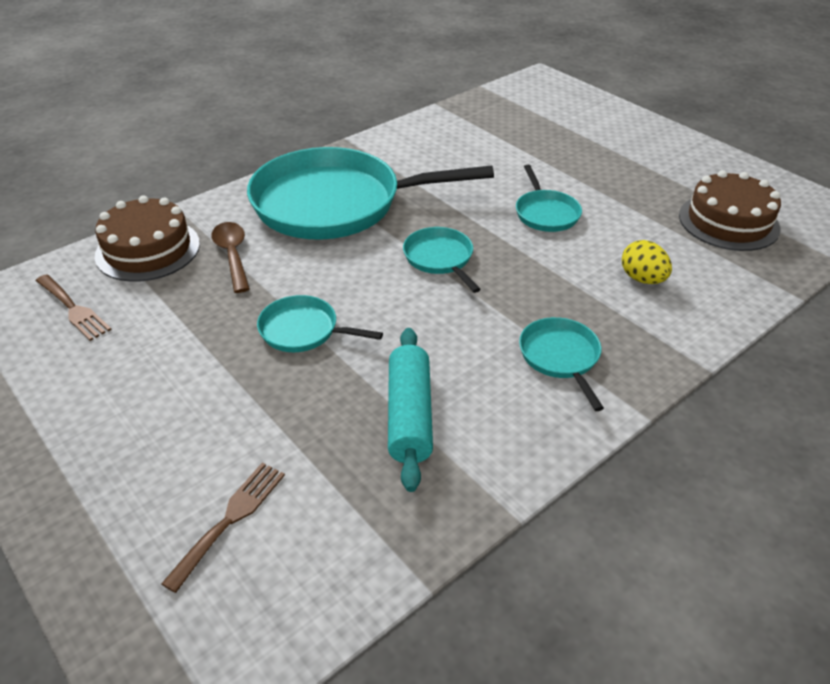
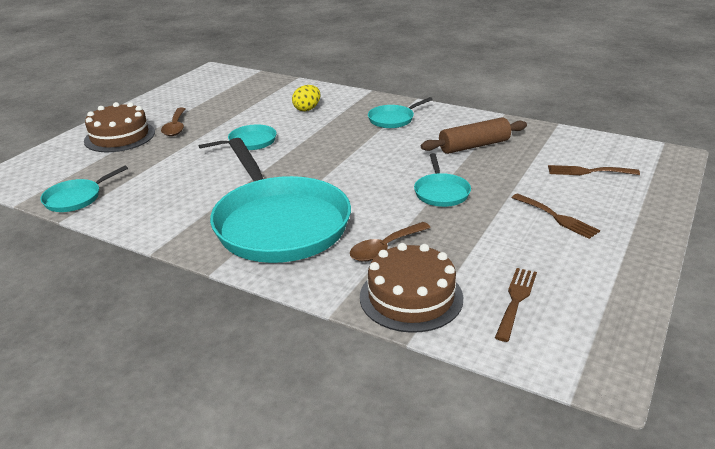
camera: 110 degrees left, 10 degrees down
turquoise rolling pin [388,328,433,492] -> brown rolling pin [421,117,527,154]
turquoise pan [403,227,481,293] -> turquoise pan moved to [40,166,128,212]
brown cake [679,170,781,251] -> brown cake moved to [84,102,155,152]
none -> brown spoon [161,108,185,136]
none -> brown fork [512,193,600,239]

